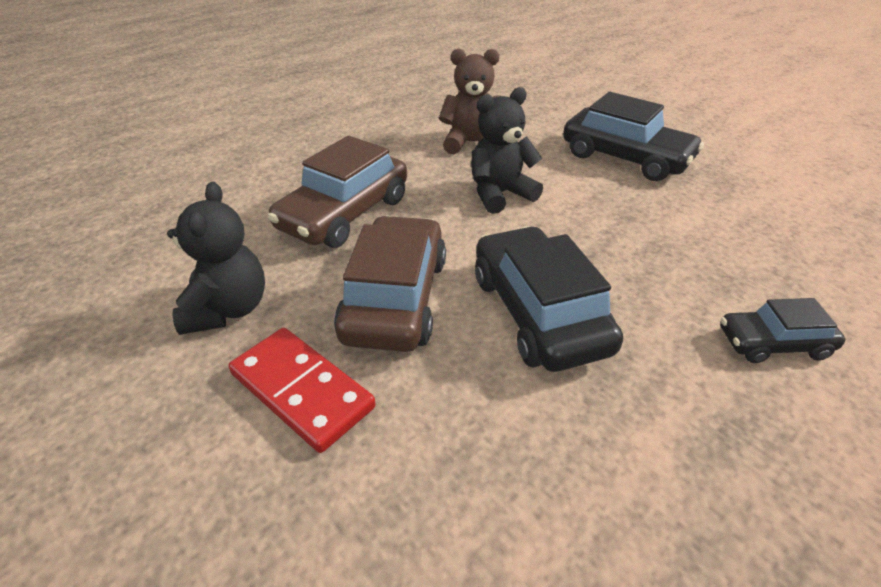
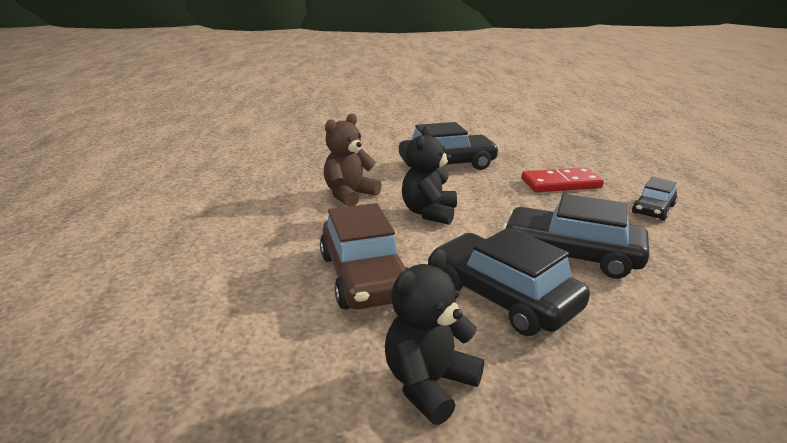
camera: 50 degrees left, 15 degrees down
black teddy bear [167,182,265,335] -> black teddy bear turned 90 degrees counterclockwise [385,249,484,425]
red domino [229,328,376,453] -> red domino moved to [521,167,604,192]
brown car [334,216,446,352] -> black car [431,227,590,336]

